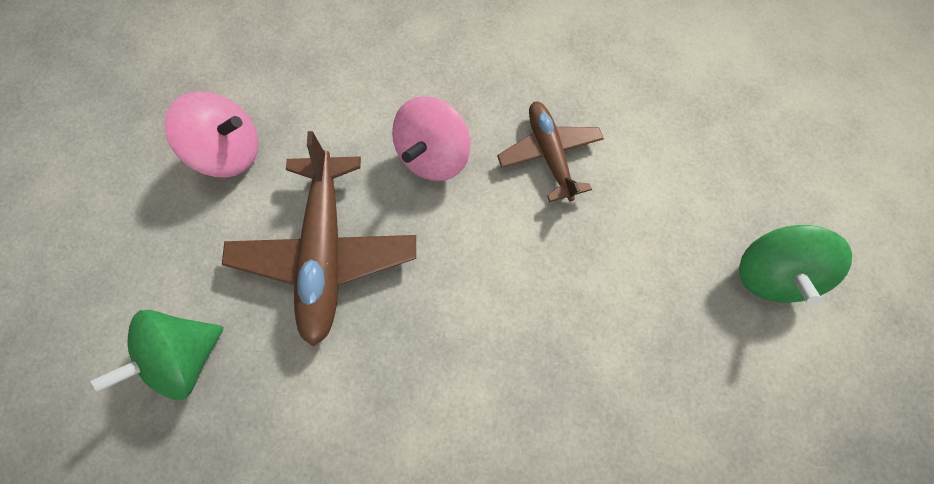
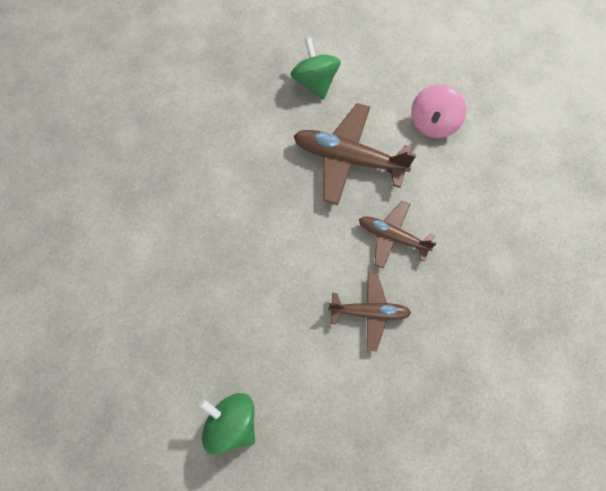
camera: 110 degrees right, 5 degrees down
pink spinning top [392,96,470,181] -> brown plane [359,201,437,268]

